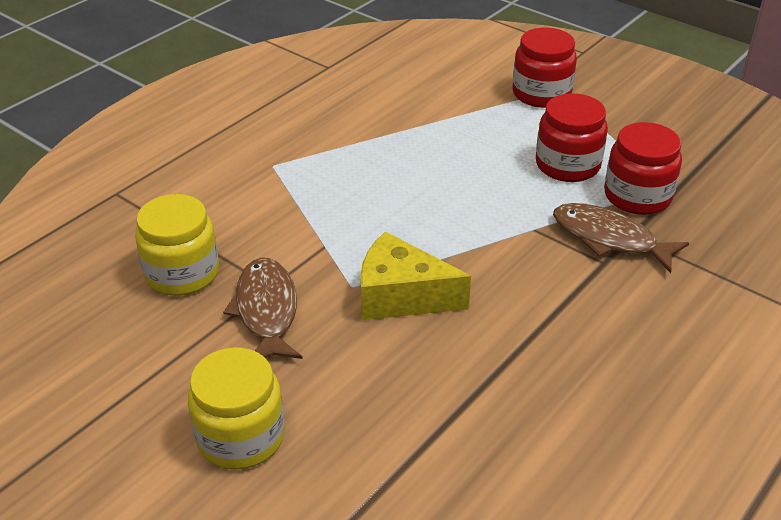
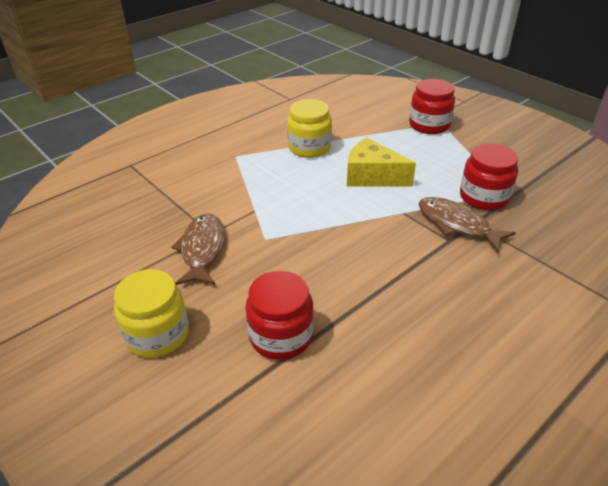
camera: 10 degrees right, 0 degrees up
yellow jar [135,194,219,296] -> yellow jar moved to [287,99,332,158]
yellow cheese [360,231,471,320] -> yellow cheese moved to [347,137,416,187]
red jar [536,93,608,182] -> red jar moved to [246,271,314,360]

